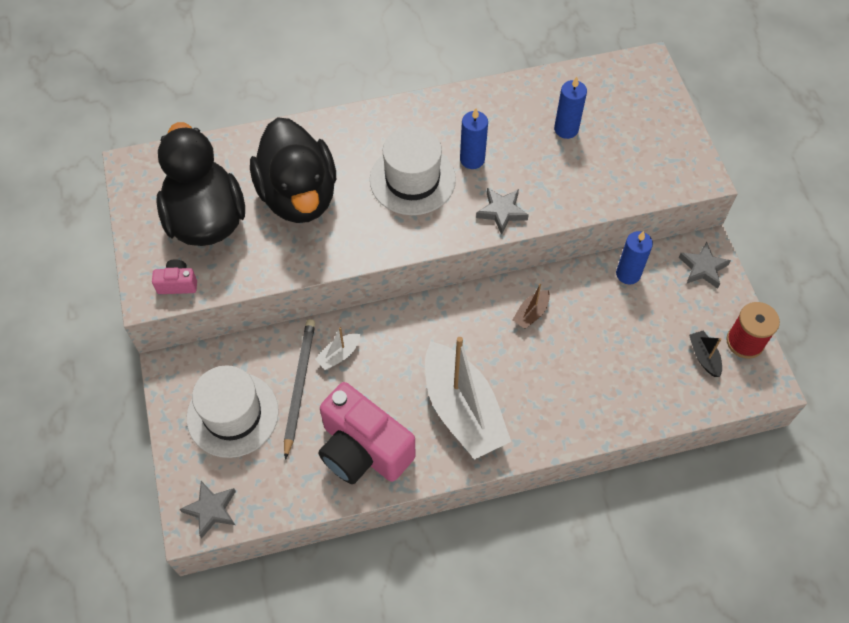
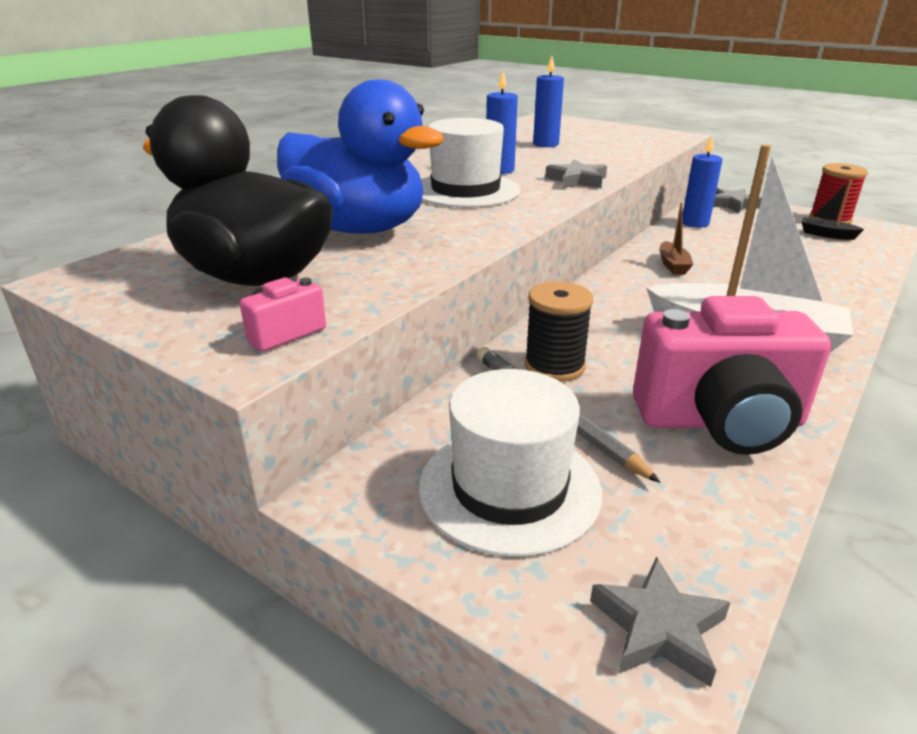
camera: 40 degrees left, 30 degrees down
black duck [250,117,336,223] -> blue duck [277,79,444,234]
white boat [315,327,360,370] -> black spool [525,281,593,382]

